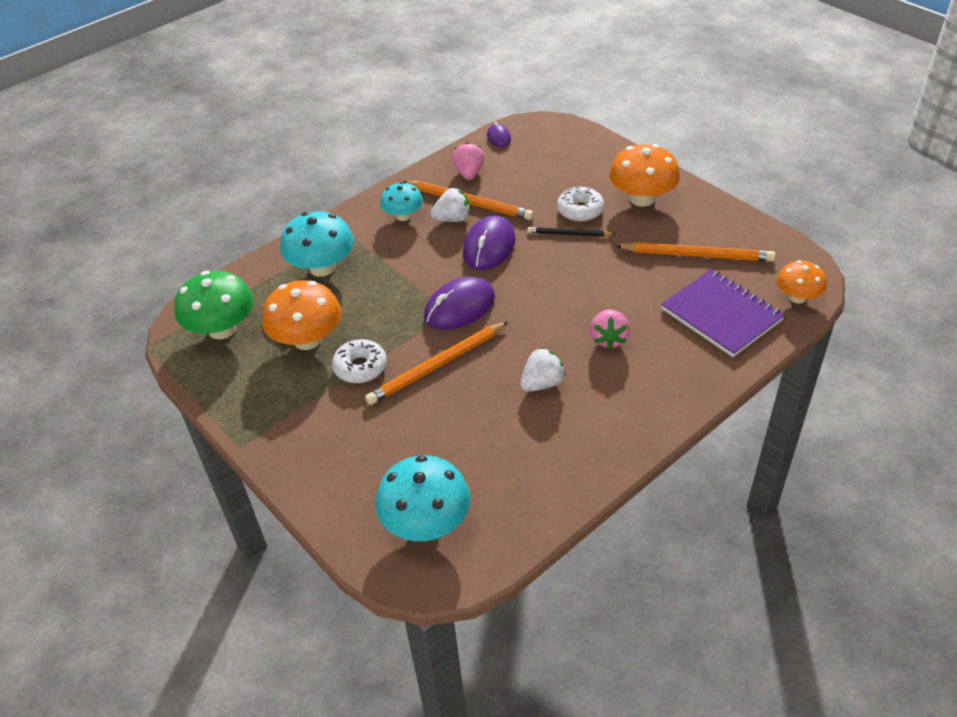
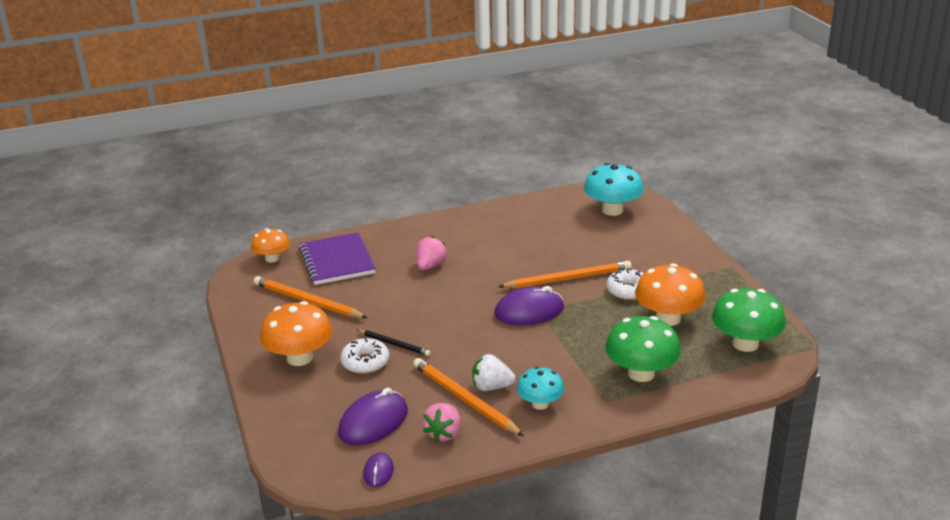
camera: 160 degrees left, 15 degrees down
turquoise mushroom [280,211,354,277] -> green mushroom [605,316,681,382]
purple mouse [463,215,516,270] -> purple mouse moved to [338,388,408,445]
white strawberry [520,347,566,392] -> none

